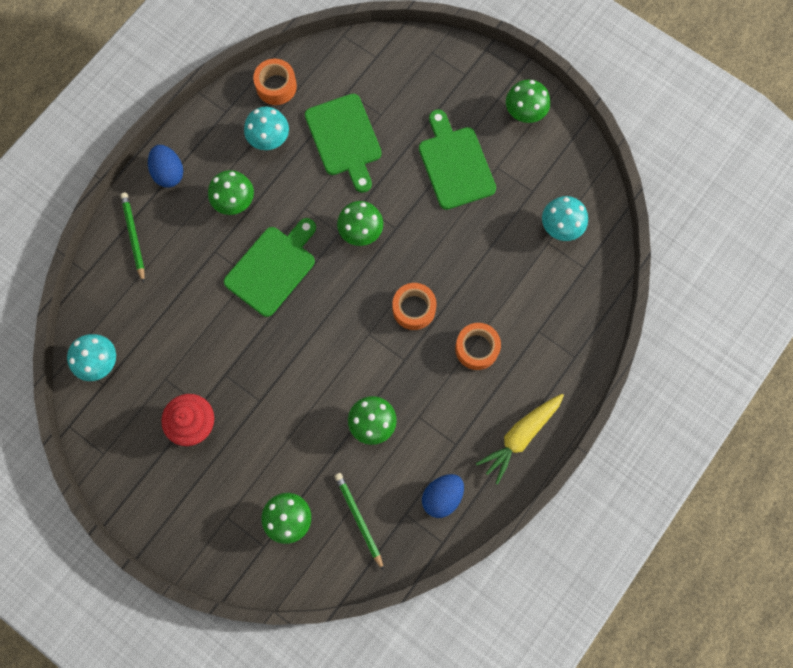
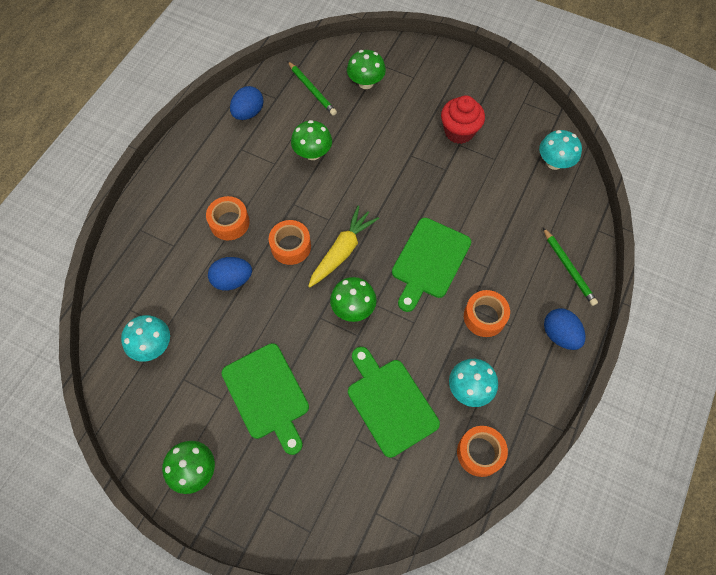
camera: 170 degrees right, 10 degrees down
green mushroom [208,170,254,215] -> orange tape [464,290,510,337]
yellow carrot [476,394,564,484] -> yellow carrot moved to [308,206,379,287]
none -> blue egg [208,257,252,291]

